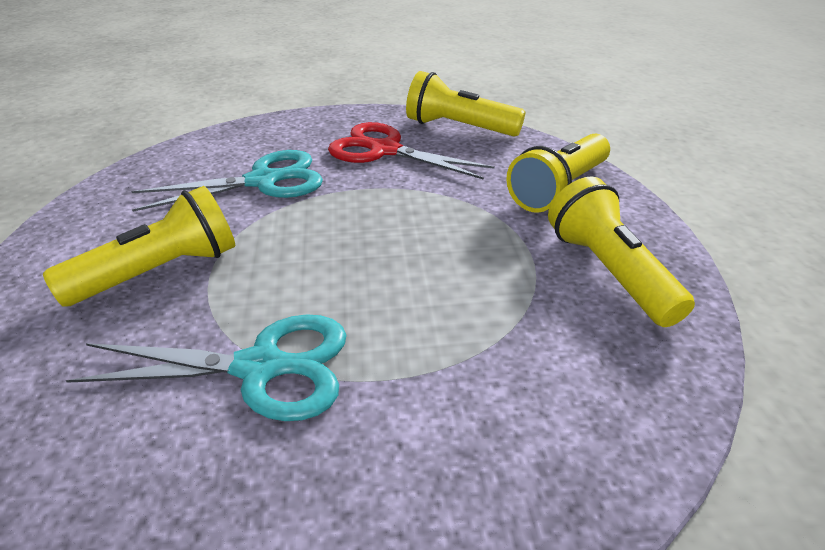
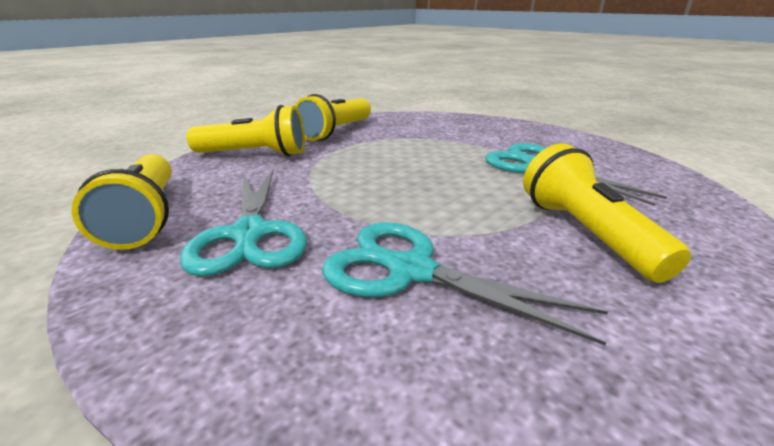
camera: 130 degrees left, 10 degrees down
yellow flashlight [43,186,235,306] -> yellow flashlight turned 60 degrees clockwise [523,144,691,283]
red scissors [328,122,495,180] -> turquoise scissors [180,170,307,276]

